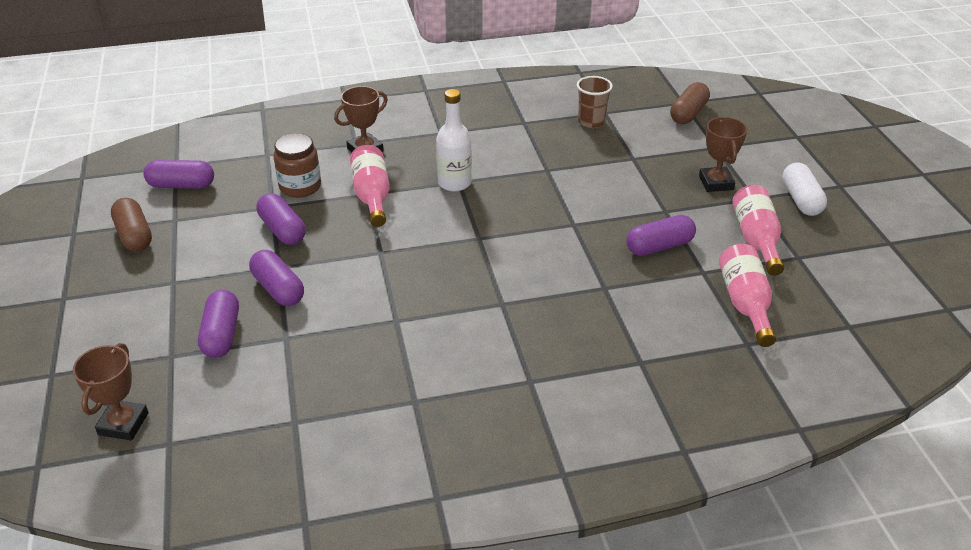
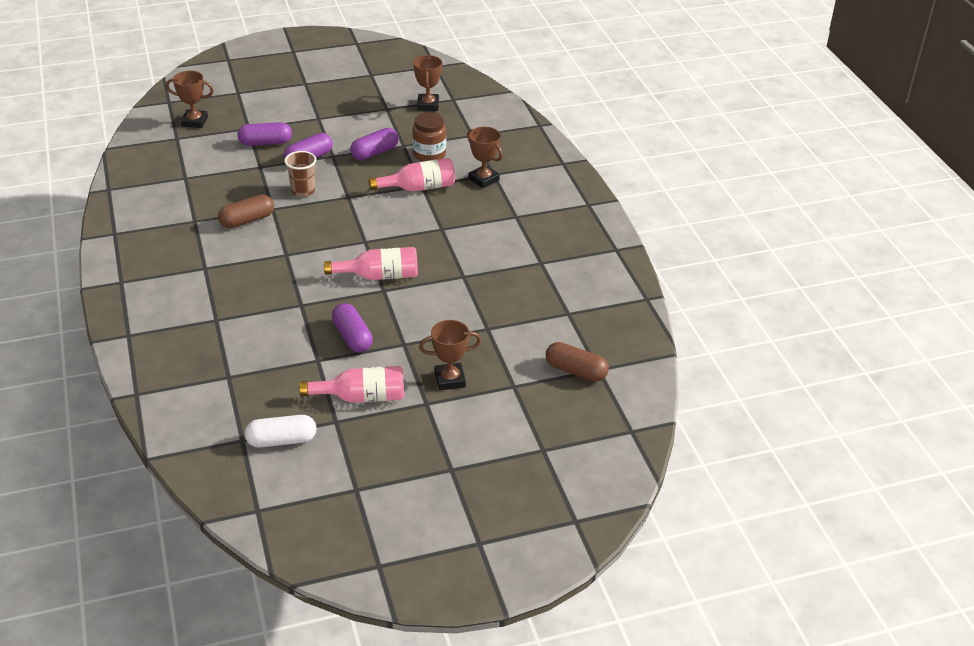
camera: 85 degrees right, 0 degrees up
brown capsule [111,198,152,252] -> brown capsule moved to [218,194,274,228]
purple capsule [143,160,214,188] -> brown trophy [413,55,442,111]
white bottle [436,89,472,192] -> none
brown cup [577,76,613,128] -> brown cup moved to [284,151,316,197]
pink bottle [719,244,776,347] -> pink bottle moved to [324,247,418,280]
white capsule [782,162,827,216] -> white capsule moved to [245,415,316,447]

